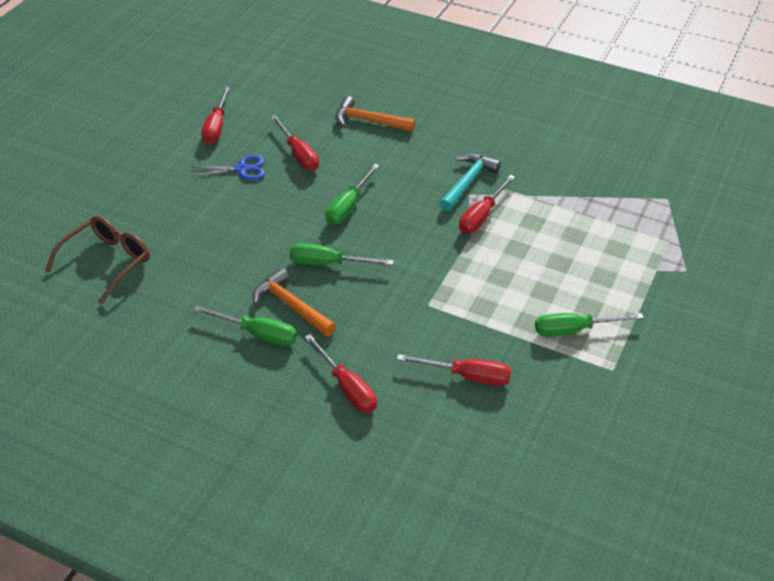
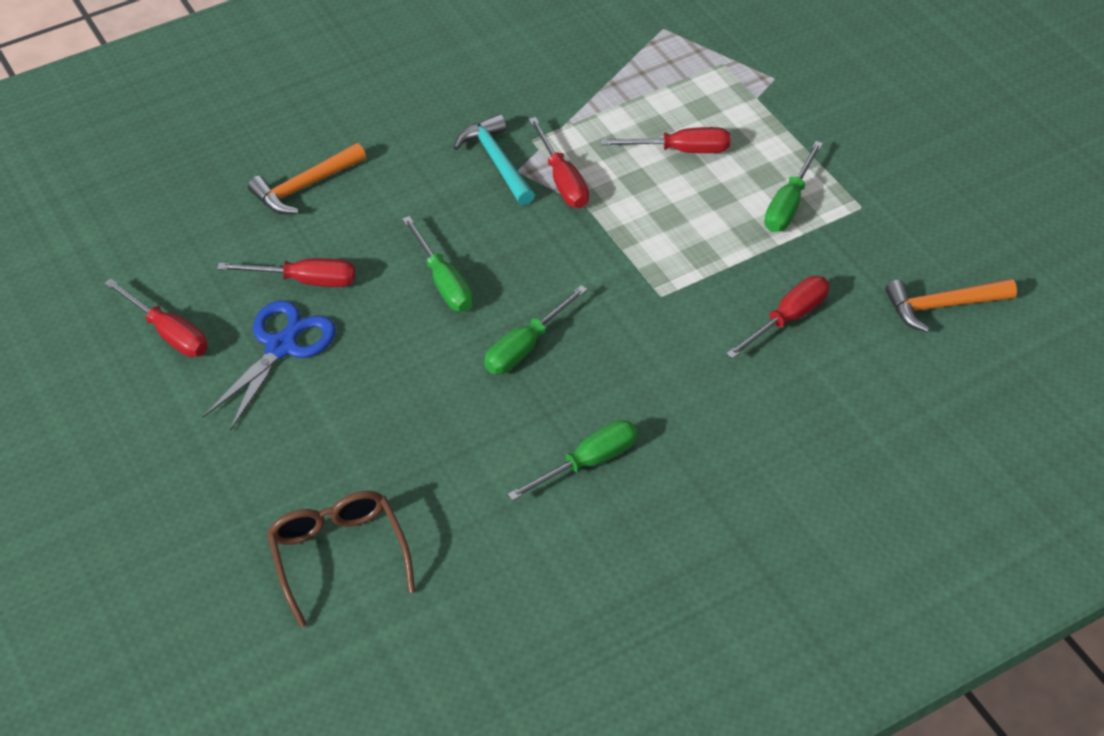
camera: 55 degrees left, 5 degrees up
blue scissors [191,155,265,180] -> blue scissors [203,300,336,431], size x1.50
orange hammer [252,268,336,336] -> orange hammer moved to [885,279,1017,333]
red screwdriver [305,334,377,413] -> red screwdriver moved to [600,127,730,153]

